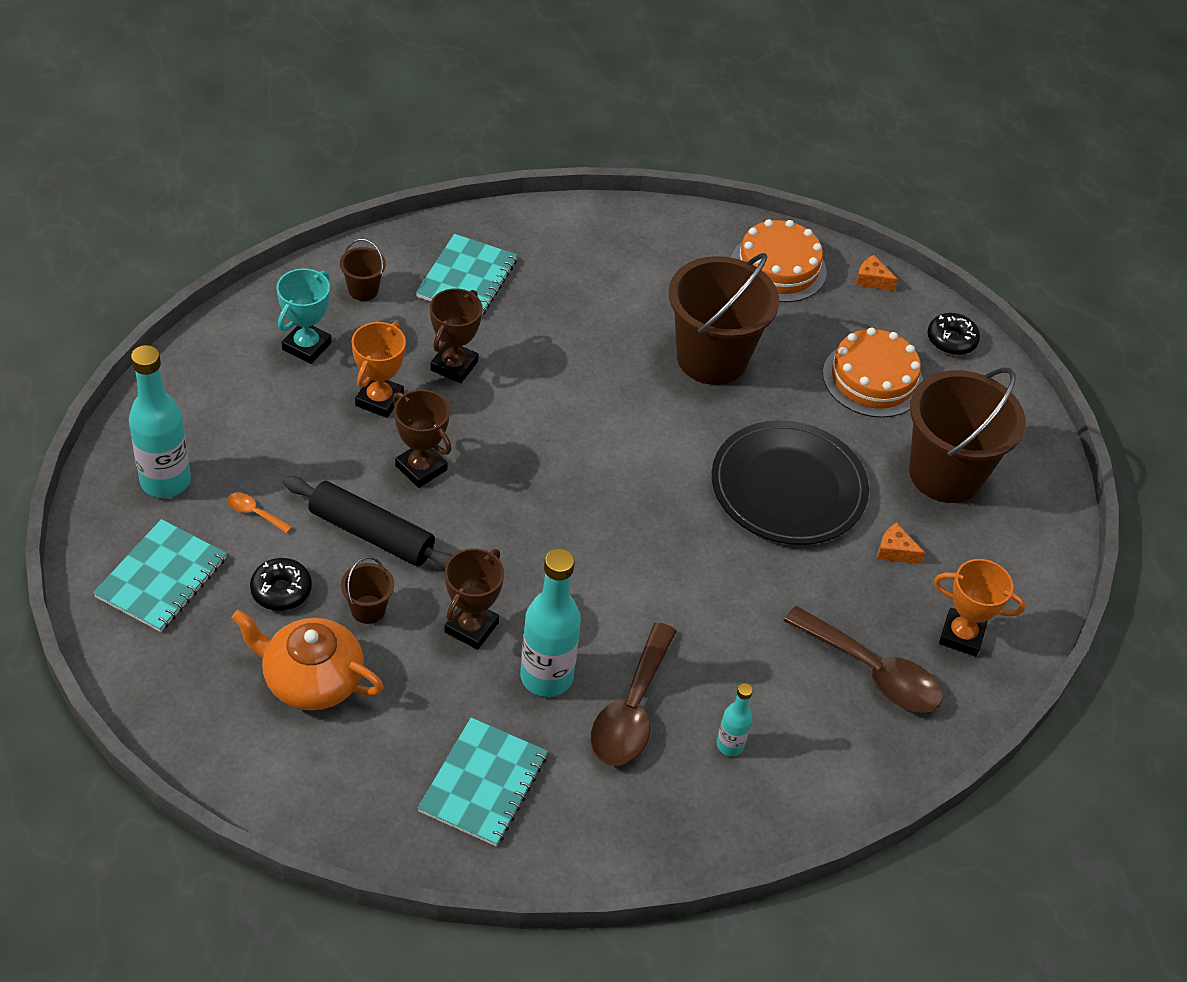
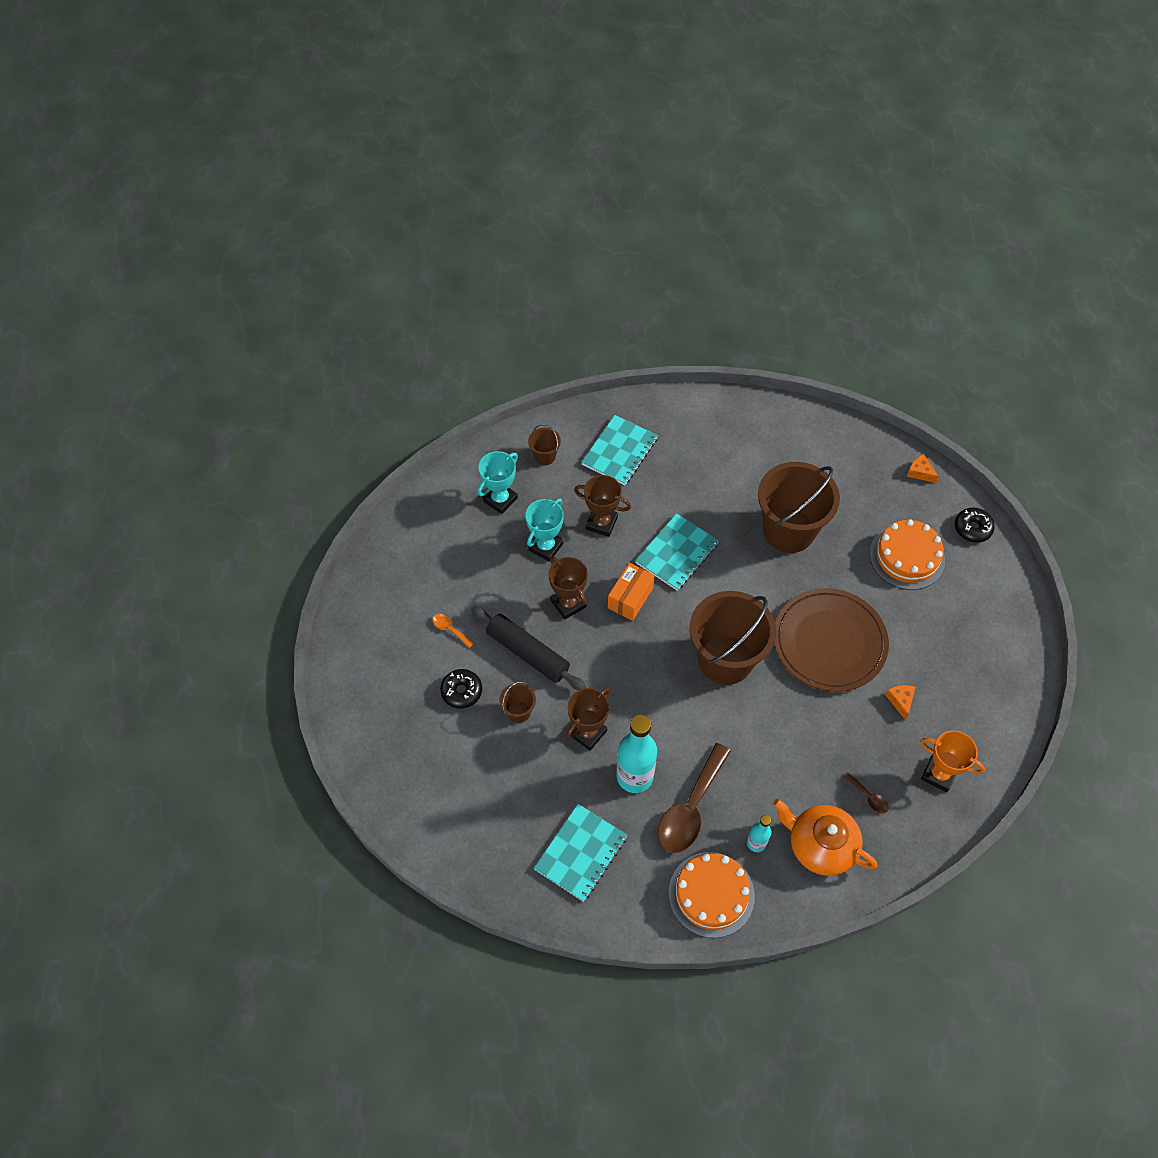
camera: 15 degrees right, 10 degrees up
turquoise notebook [93,519,227,632] -> turquoise notebook moved to [635,513,719,591]
turquoise bottle [129,345,191,498] -> none
orange teapot [231,610,384,711] -> orange teapot moved to [773,799,878,876]
orange trophy [352,322,406,418] -> turquoise trophy [526,499,564,562]
brown trophy [430,289,483,383] -> brown trophy turned 75 degrees clockwise [574,475,631,537]
black plate [712,420,869,545] -> brown plate [774,588,889,692]
orange cake [731,219,826,302] -> orange cake moved to [669,852,755,938]
brown spoon [784,606,943,713] -> brown spoon [843,772,889,813], size x0.43
orange cheese [877,522,925,564] -> orange cheese turned 45 degrees clockwise [885,685,915,720]
brown bucket [909,367,1025,503] -> brown bucket moved to [690,591,776,685]
none -> orange box [608,563,655,621]

